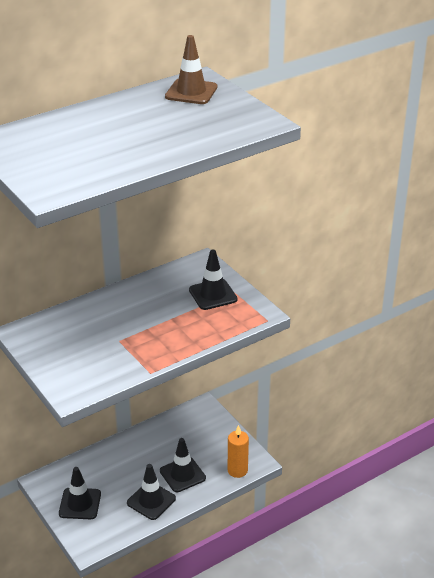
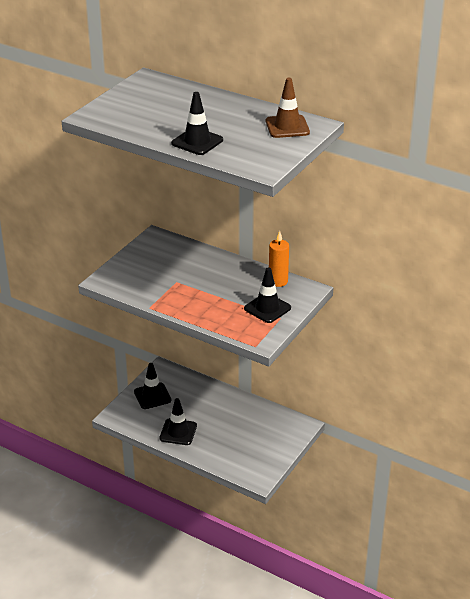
camera: 65 degrees right, 0 degrees up
black traffic cone [160,438,206,492] -> black traffic cone moved to [171,92,223,155]
orange candle [228,425,249,478] -> orange candle moved to [269,231,289,287]

